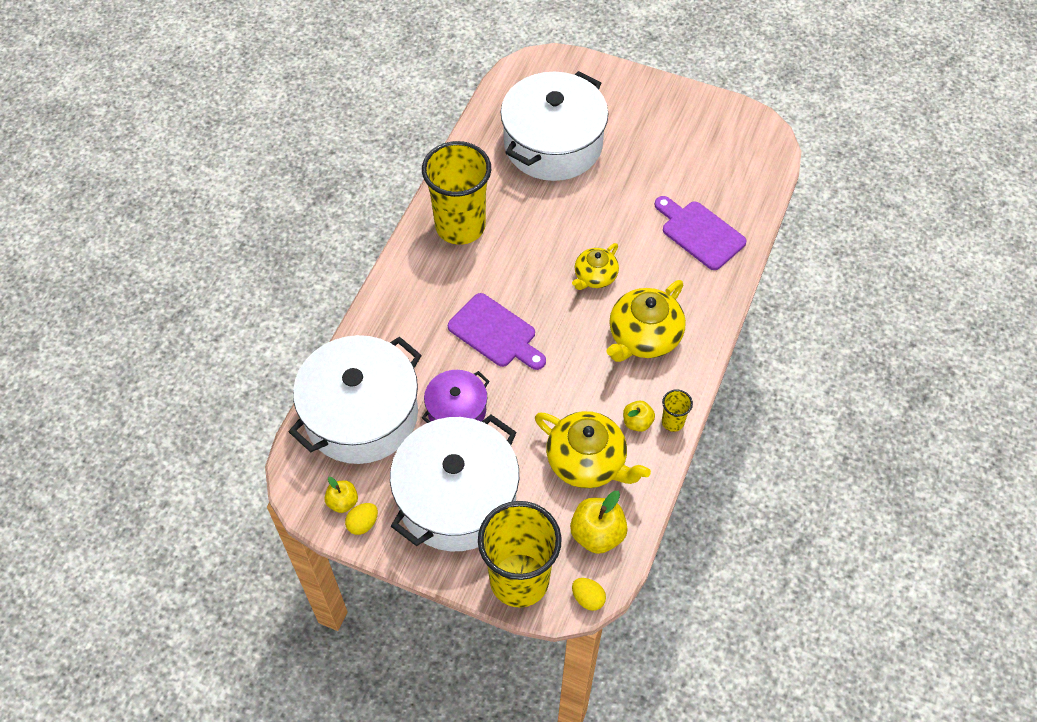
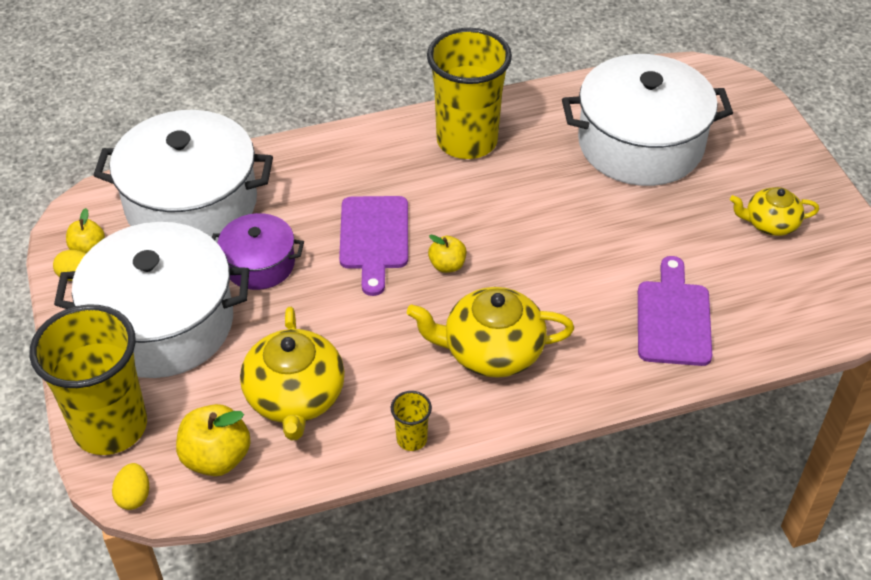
camera: 50 degrees right, 10 degrees down
yellow teapot [572,243,619,290] -> yellow teapot moved to [730,187,819,236]
yellow apple [623,401,655,432] -> yellow apple moved to [428,235,466,273]

